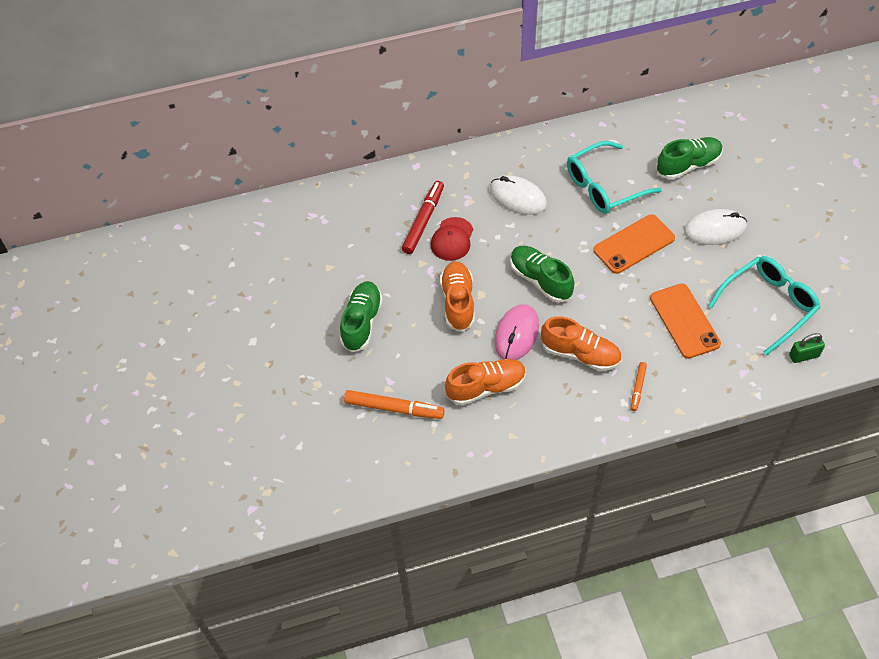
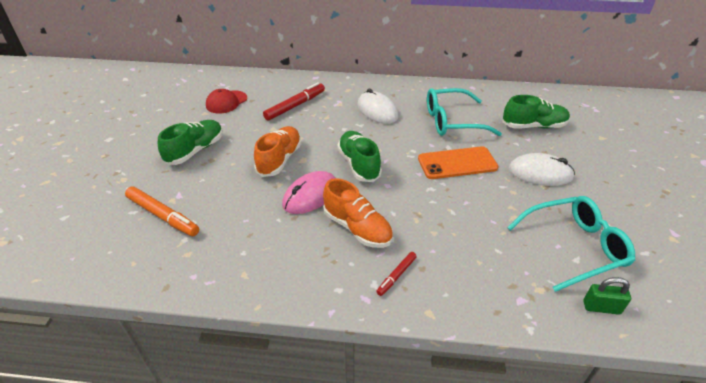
camera: 20 degrees right, 15 degrees down
red cap [431,217,473,261] -> red cap moved to [206,89,247,114]
orange shoe [445,359,526,405] -> none
orange marker [631,362,647,411] -> red marker [376,252,417,296]
orange phone [650,283,721,359] -> none

